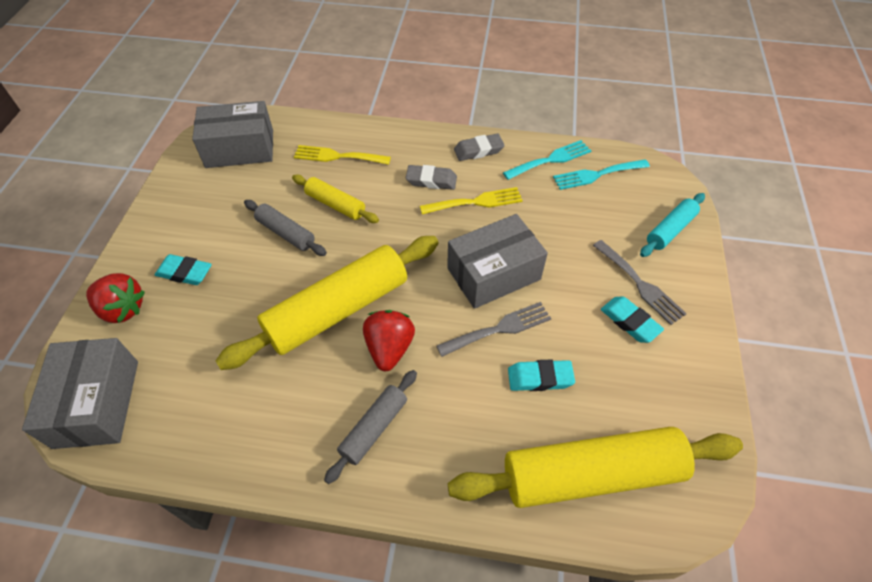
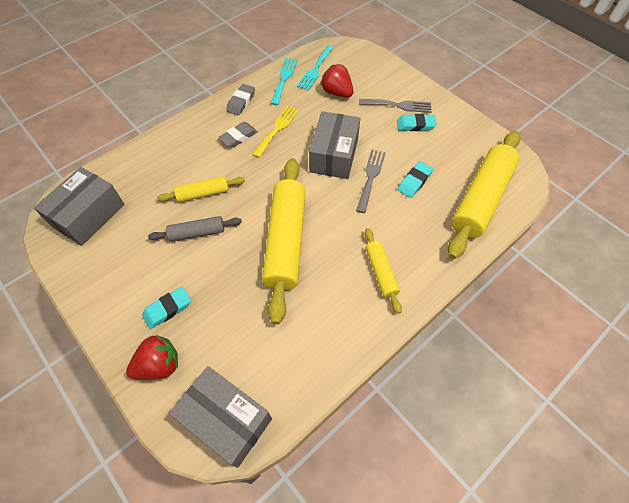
camera: 50 degrees left, 5 degrees up
yellow fork [294,145,391,165] -> none
grey rolling pin [324,370,417,484] -> yellow rolling pin [365,228,402,314]
red strawberry [363,310,415,371] -> red strawberry moved to [321,64,353,98]
turquoise rolling pin [640,193,705,257] -> none

